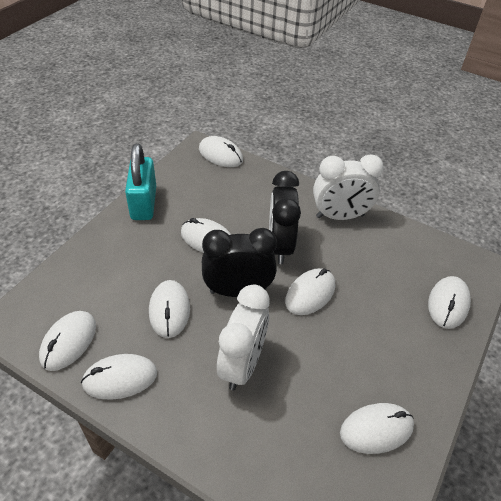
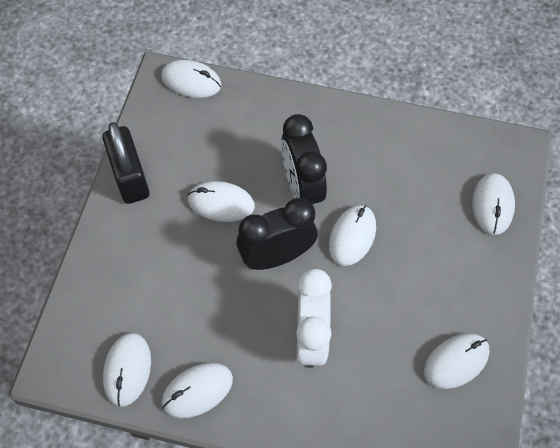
camera: 15 degrees left, 15 degrees up
turquoise padlock [125,143,156,220] -> black padlock [102,122,149,204]
white mouse [149,280,190,338] -> none
white clock [313,154,384,220] -> none

